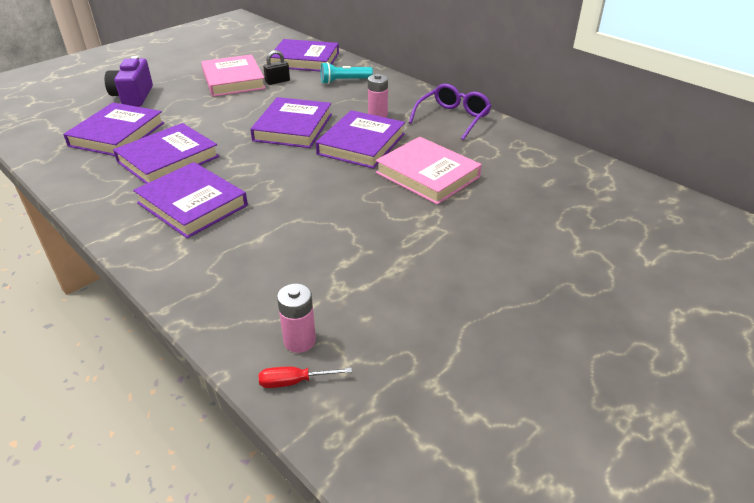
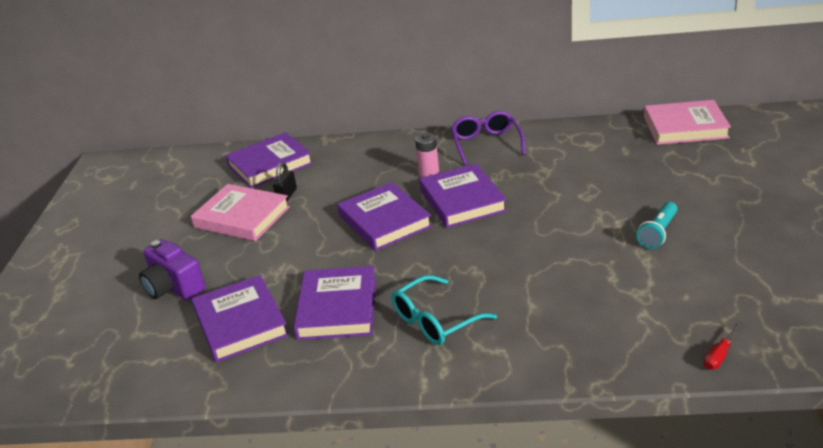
camera: 40 degrees left, 5 degrees down
purple book [133,162,248,238] -> turquoise glasses [391,275,497,345]
pink battery [277,284,316,353] -> none
turquoise flashlight [321,62,373,84] -> turquoise flashlight moved to [636,202,677,249]
pink book [376,137,482,205] -> pink book moved to [644,100,731,145]

